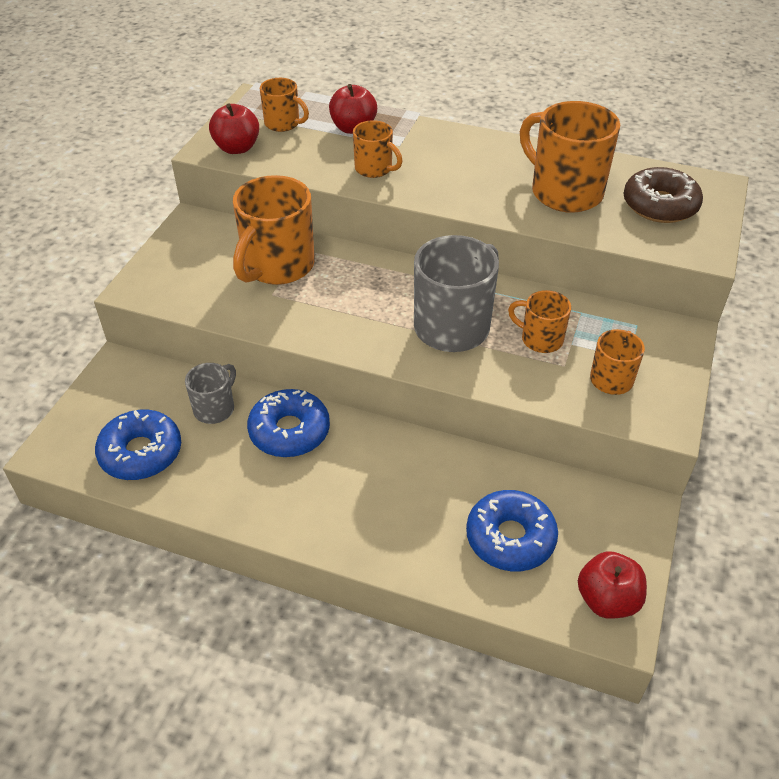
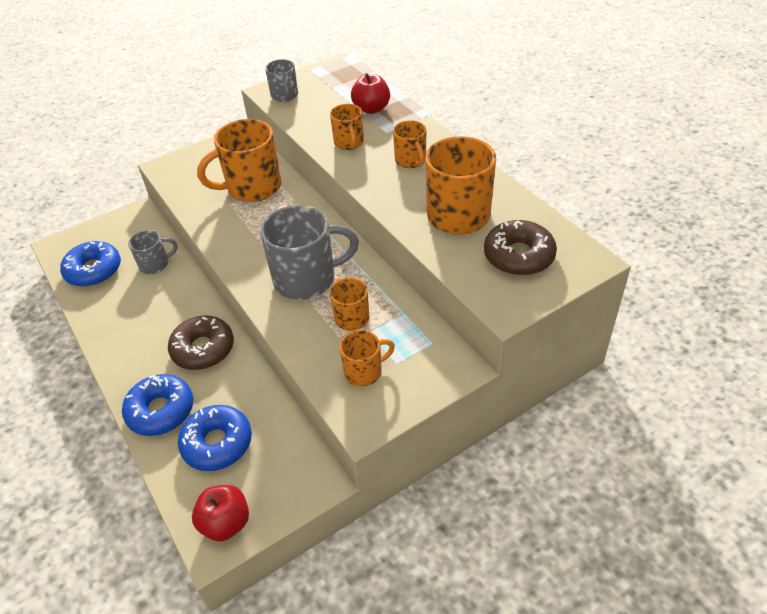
camera: 40 degrees right, 0 degrees up
red apple [209,104,259,154] -> grey mug [265,59,298,102]
blue donut [247,389,330,457] -> blue donut moved to [122,374,193,436]
orange mug [260,78,309,132] -> orange mug moved to [393,120,426,168]
none -> brown donut [168,316,234,370]

